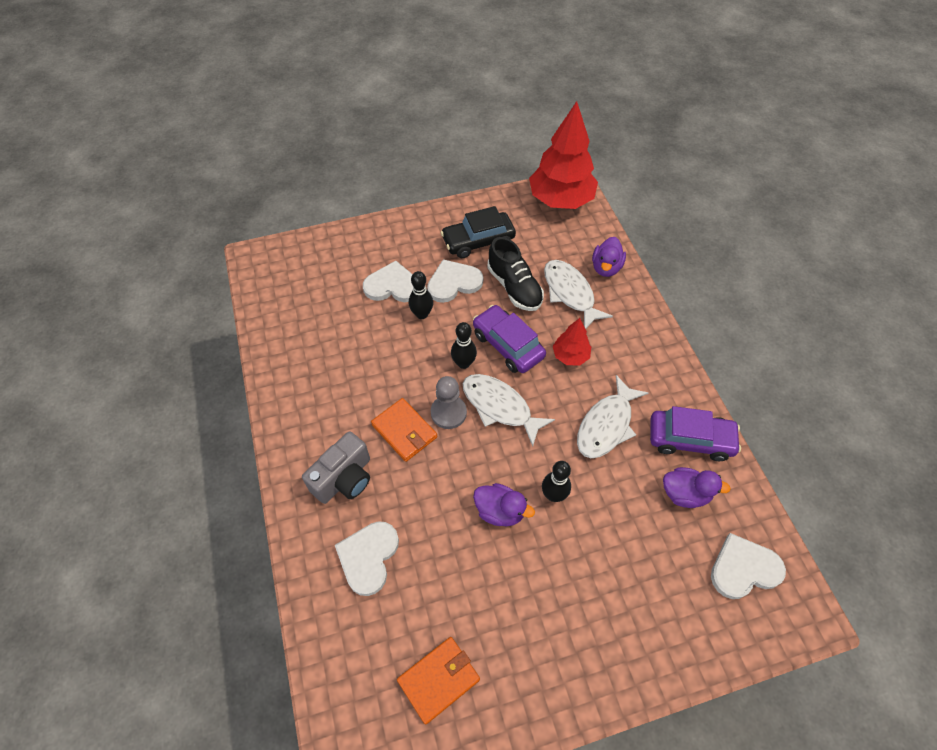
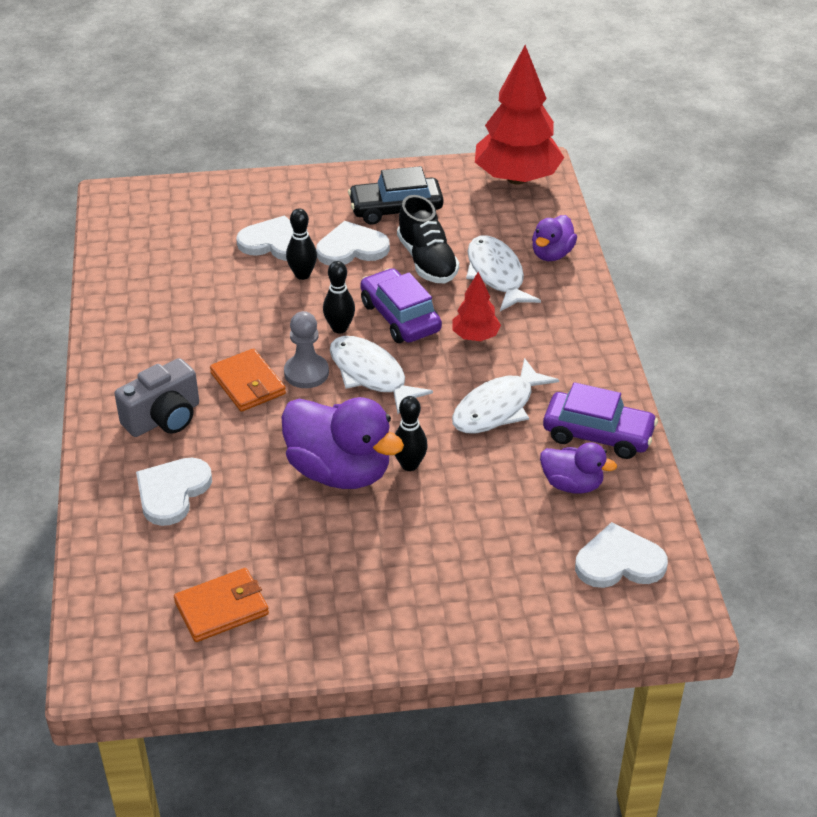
camera: 10 degrees right, 15 degrees down
purple duck [473,483,535,526] -> purple duck [281,397,404,489], size x1.82

